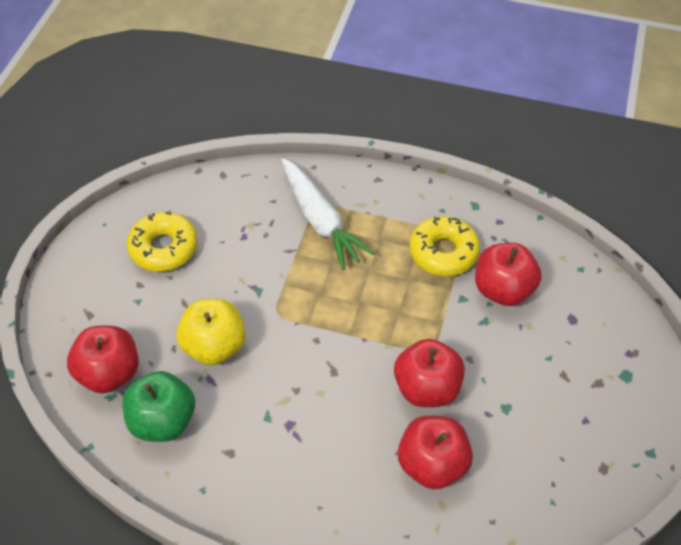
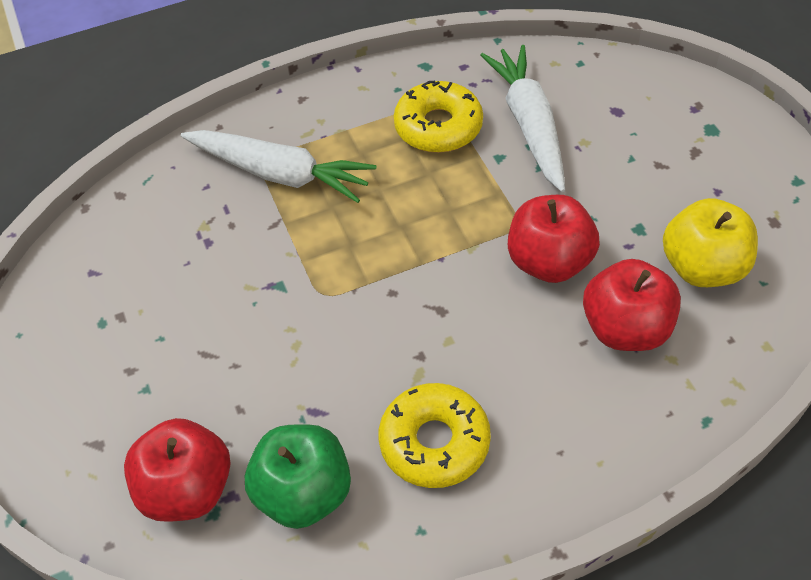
camera: 35 degrees left, 0 degrees up
yellow donut [127,212,198,272] -> yellow donut moved to [379,383,491,488]
yellow apple [176,299,246,365] -> yellow apple moved to [663,198,758,287]
red apple [475,243,542,306] -> white carrot [480,45,565,192]

